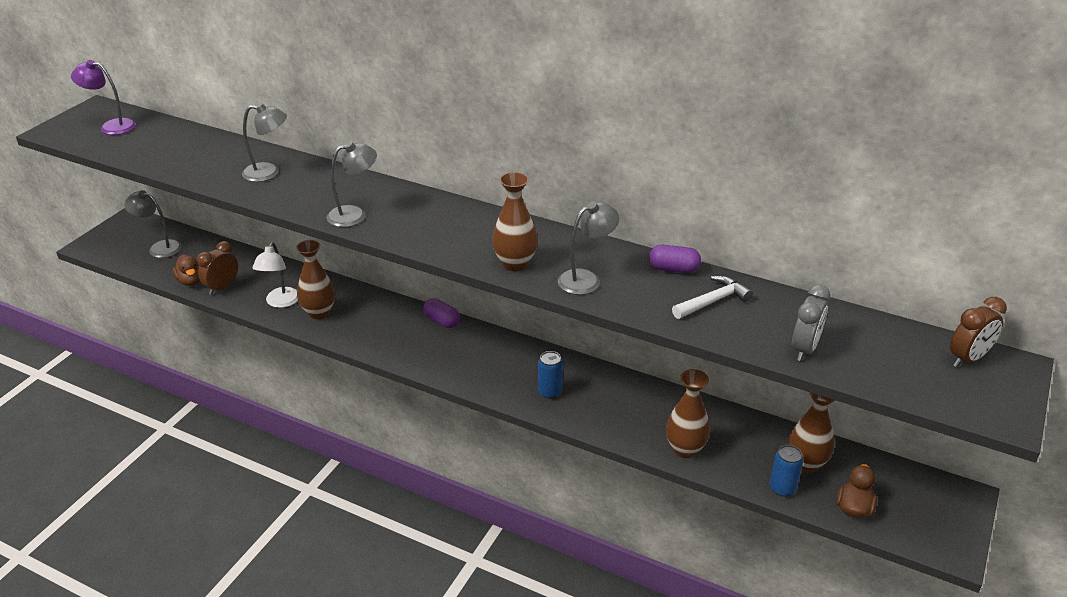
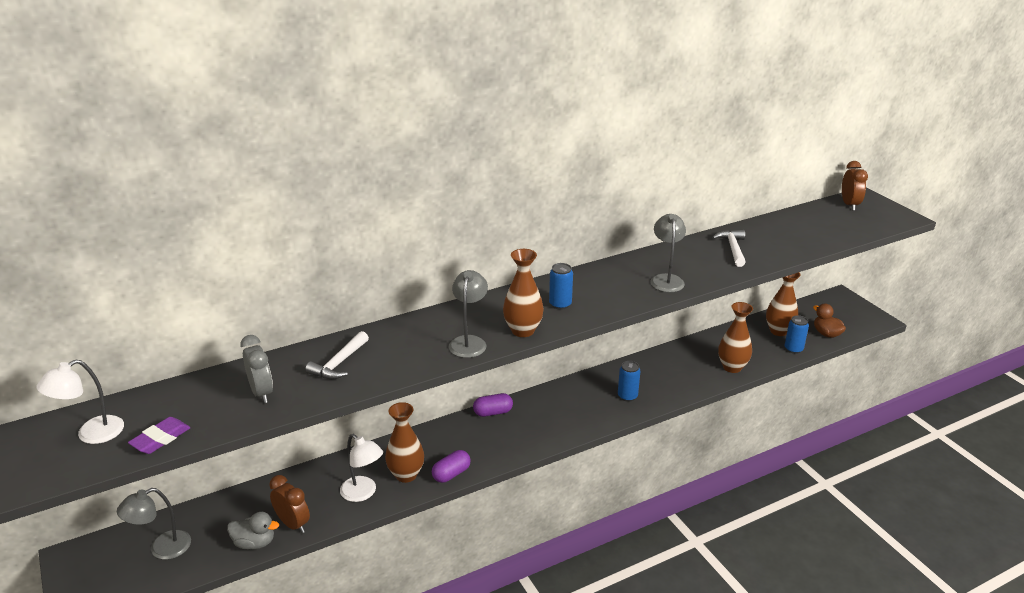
camera: 55 degrees left, 5 degrees down
purple lamp [71,60,136,135] -> white lamp [37,360,124,444]
brown duck [172,254,200,286] -> grey duck [227,512,279,550]
brown clock [197,241,238,295] -> brown clock turned 150 degrees clockwise [269,475,310,533]
grey lamp [242,103,287,182] -> white hammer [305,331,369,379]
brown vase [492,172,538,271] -> brown vase moved to [503,249,544,337]
purple capsule [649,245,701,273] -> purple capsule moved to [432,450,471,483]
grey clock [792,284,831,361] -> grey clock moved to [240,335,273,403]
none -> purple eraser [128,417,191,454]
none -> blue can [549,263,573,310]

